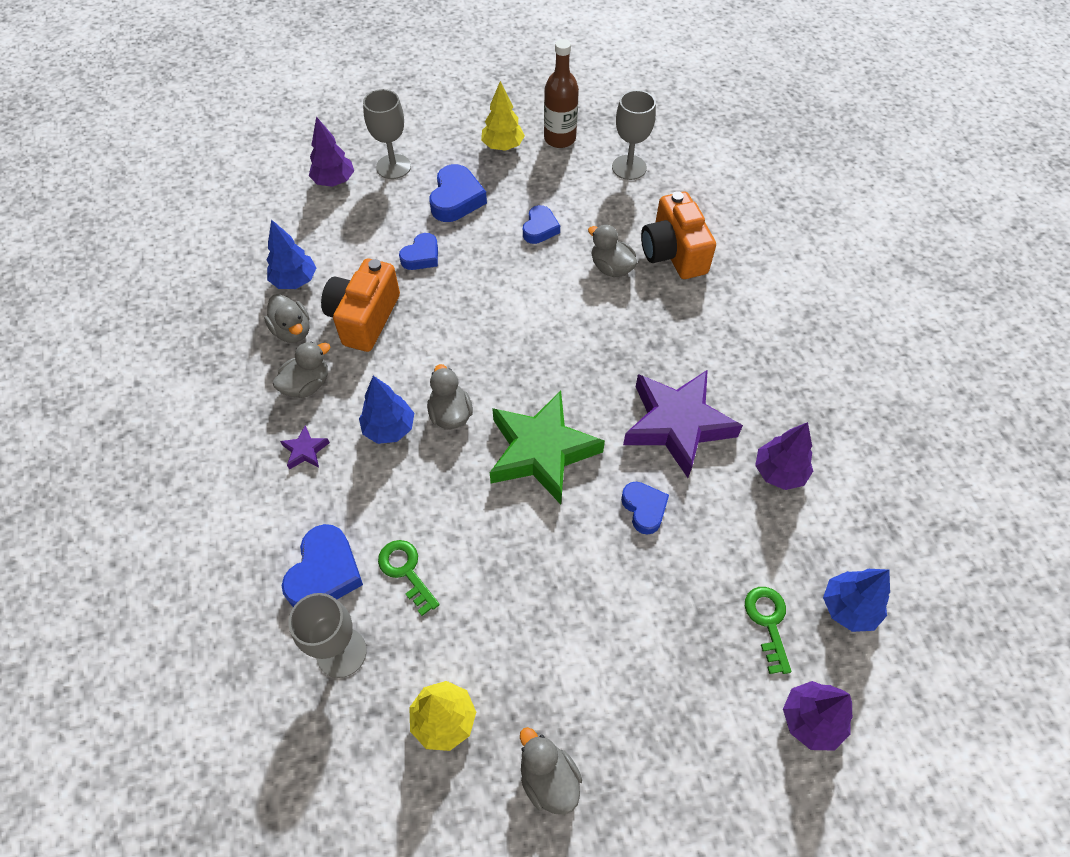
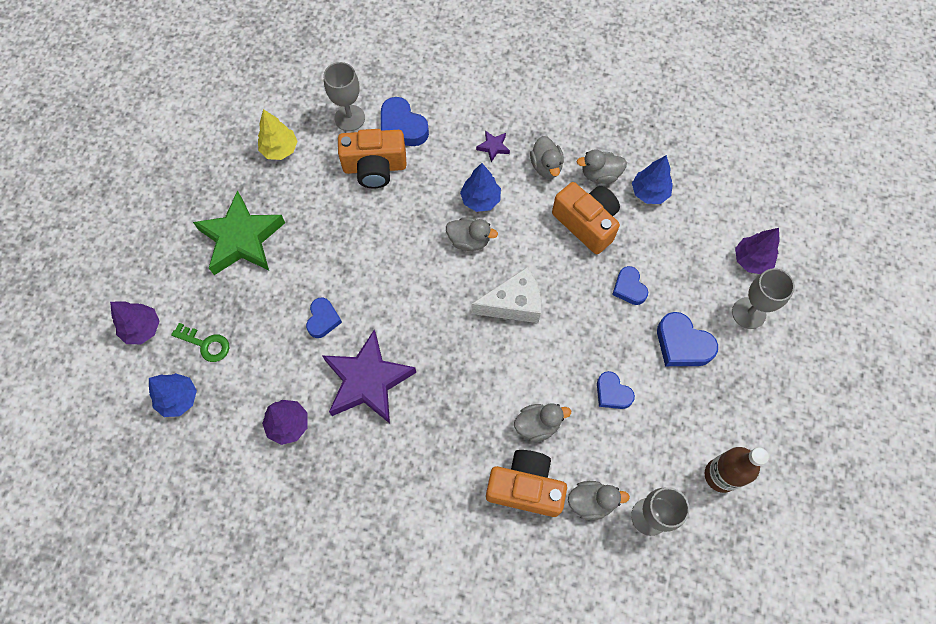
camera: 120 degrees right, 10 degrees up
green key [378,540,440,616] -> orange camera [338,129,407,188]
yellow tree [481,81,525,151] -> none
green star [490,391,605,504] -> green star moved to [193,190,285,275]
grey duck [520,727,582,815] -> grey duck moved to [568,481,630,520]
blue heart [621,482,669,535] -> blue heart turned 90 degrees counterclockwise [306,298,342,338]
none -> white cheese [471,267,541,323]

